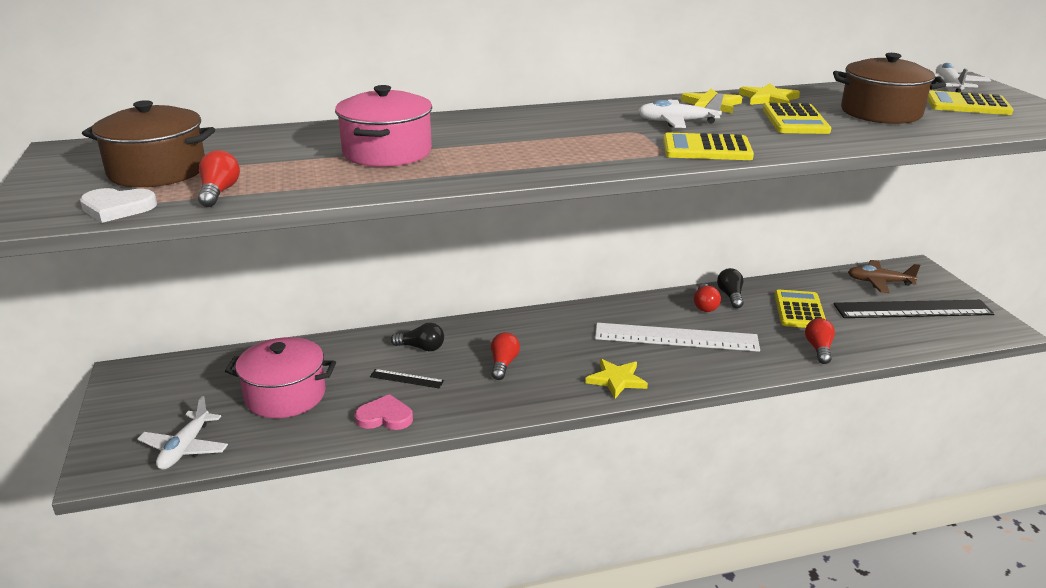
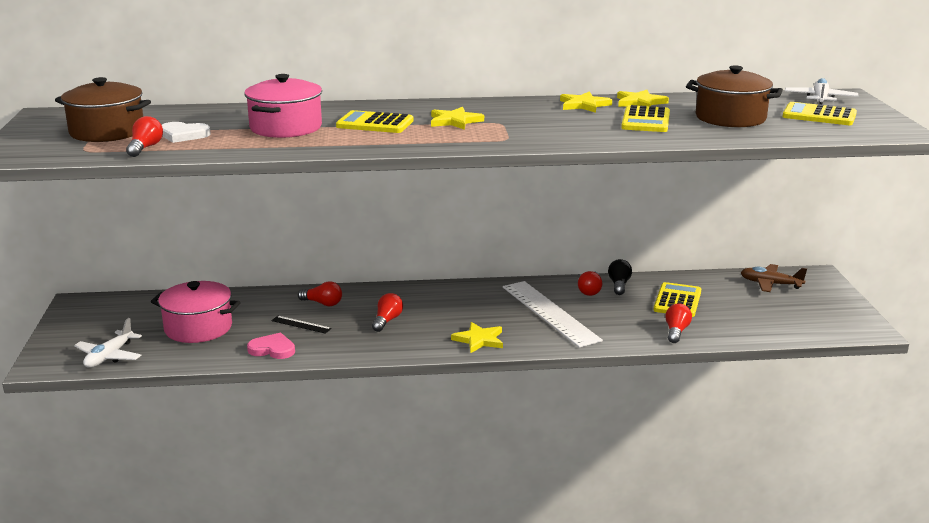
camera: 10 degrees right, 5 degrees down
white heart [80,188,157,223] -> white heart moved to [162,122,211,143]
black light bulb [391,323,444,351] -> red light bulb [298,281,342,306]
white ruler [595,323,760,352] -> white ruler turned 45 degrees clockwise [503,281,603,348]
white plane [638,94,724,128] -> none
yellow calculator [663,133,754,160] -> yellow calculator moved to [336,110,414,133]
black ruler [833,300,994,318] -> none
none -> yellow star [431,107,484,130]

